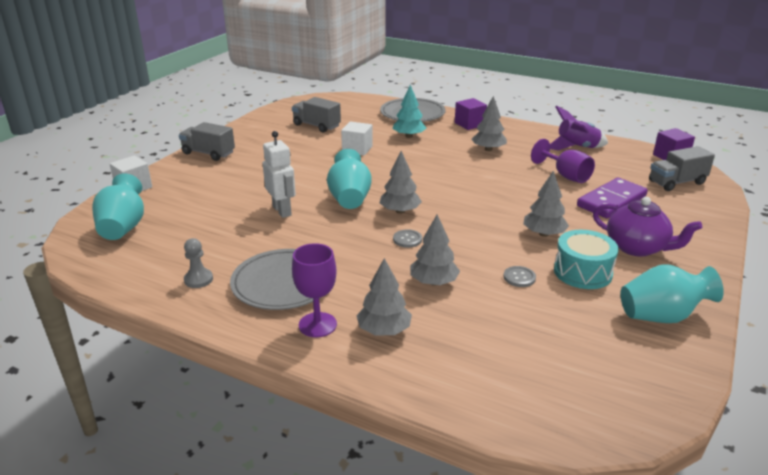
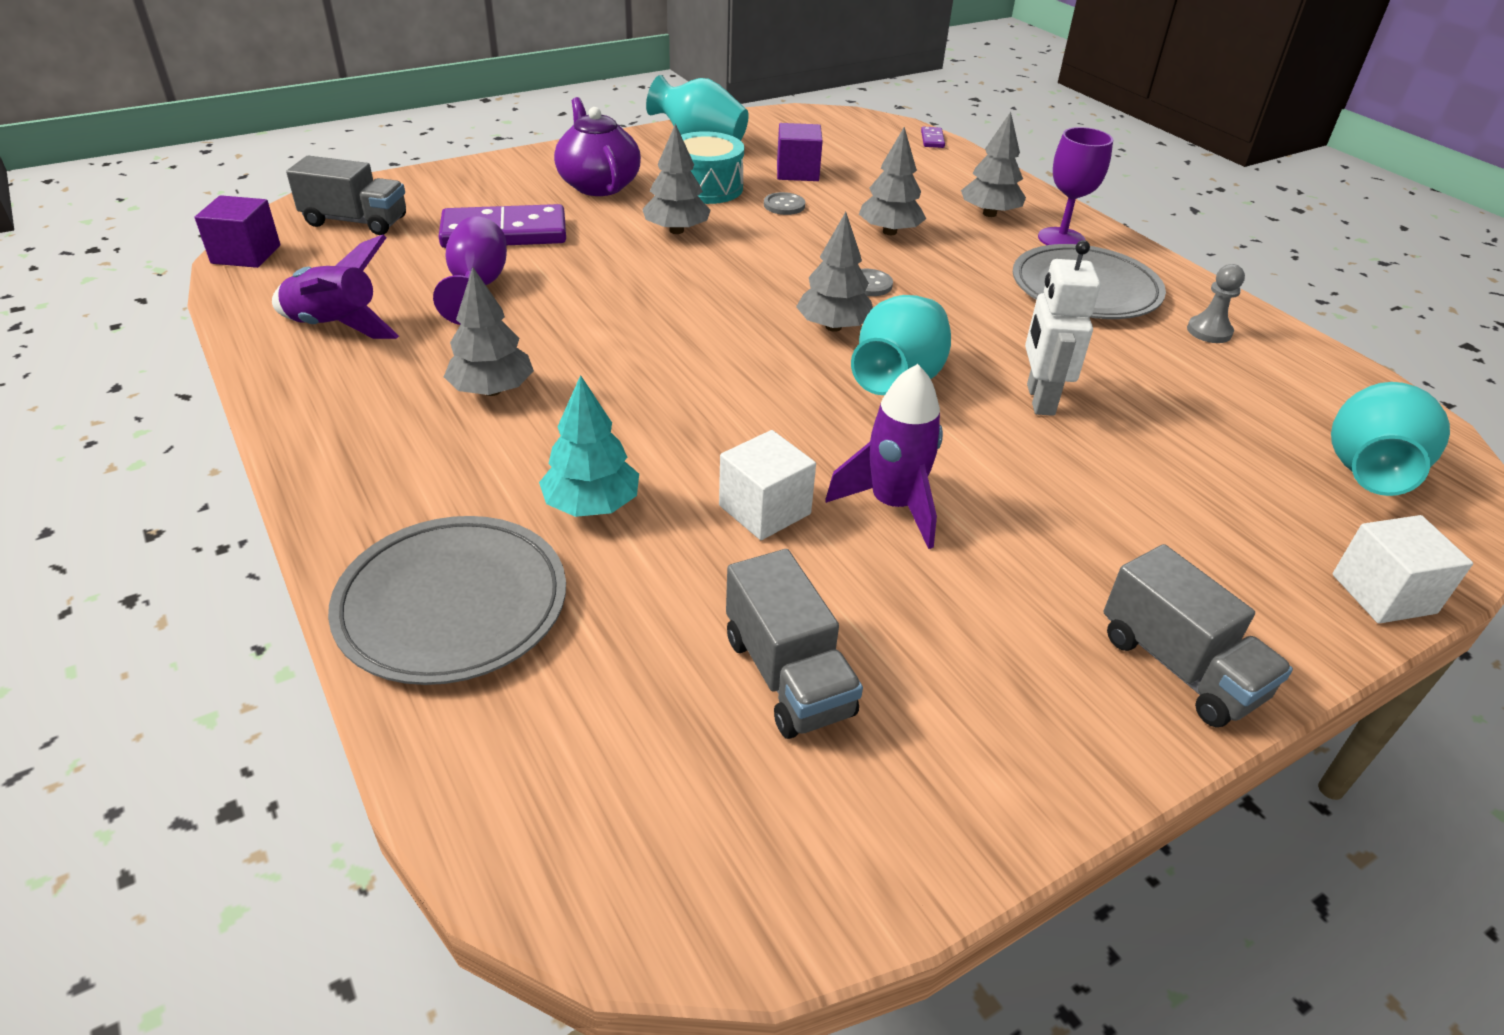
camera: 150 degrees left, 10 degrees up
purple cube [455,98,487,130] -> purple cube moved to [777,123,823,181]
none -> purple rocket [825,364,943,549]
none -> purple domino [921,126,945,148]

